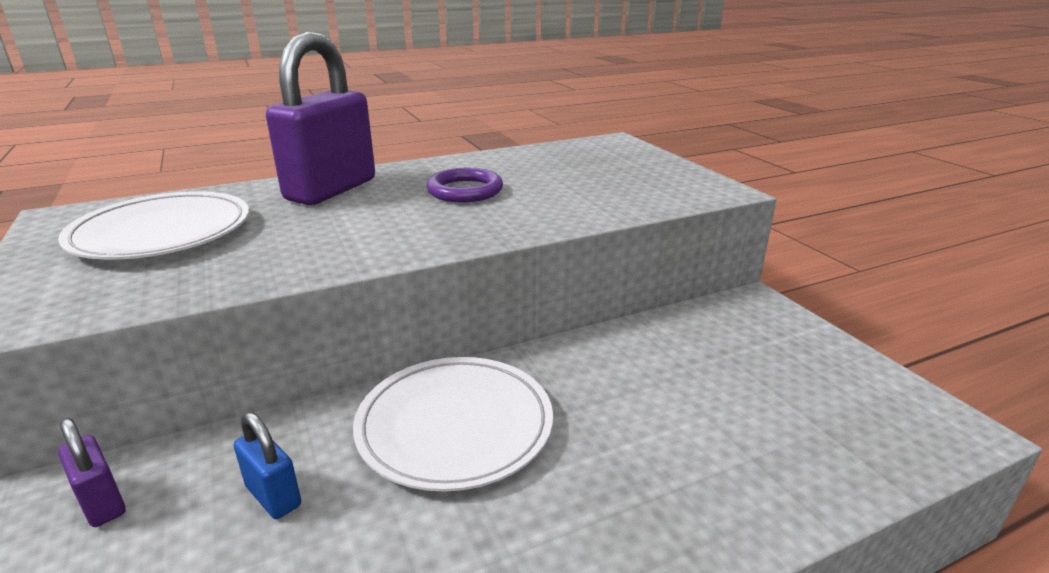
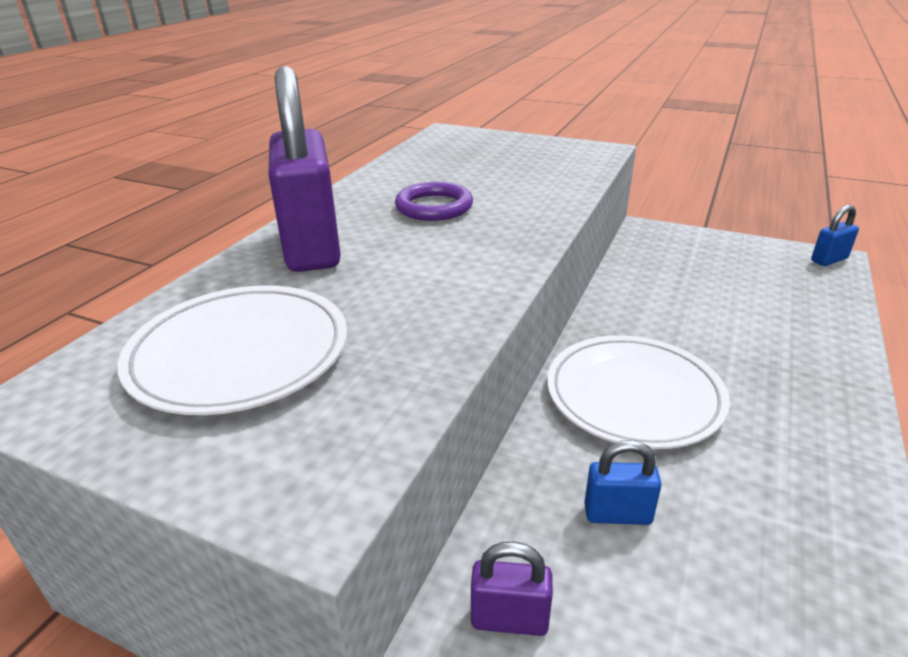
camera: 40 degrees left, 5 degrees up
none -> blue padlock [811,205,859,266]

